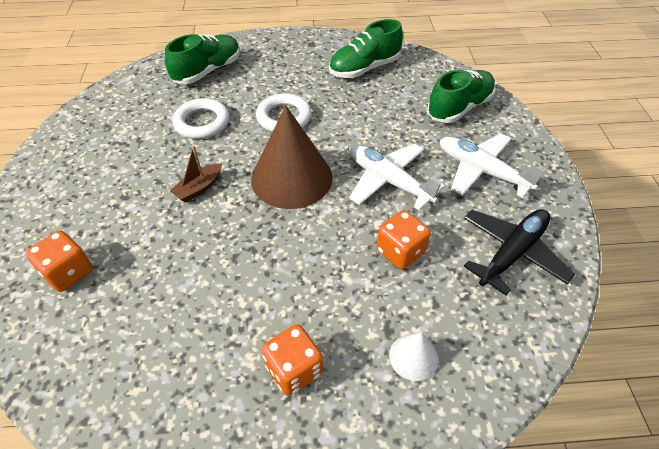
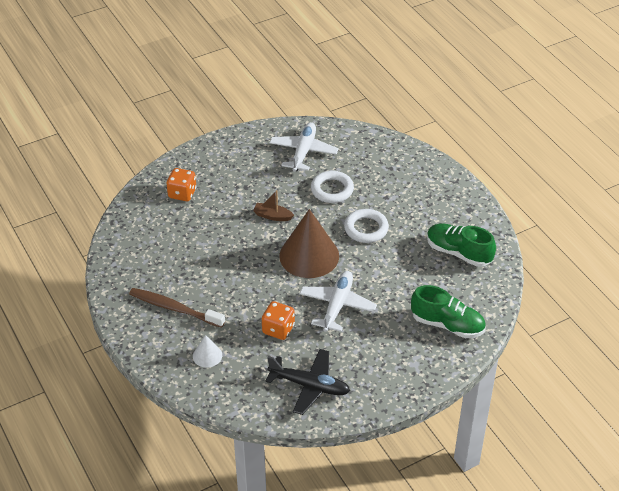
camera: 65 degrees right, 5 degrees down
green shoe [165,34,240,84] -> none
orange dice [262,324,323,396] -> brown toothbrush [129,288,225,328]
white plane [440,133,545,198] -> white plane moved to [270,122,339,172]

